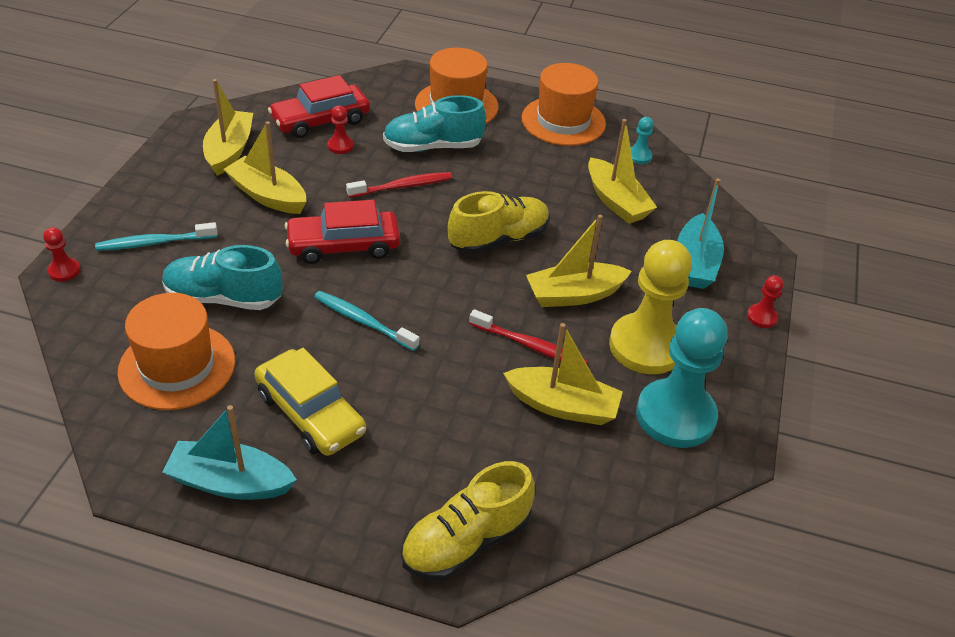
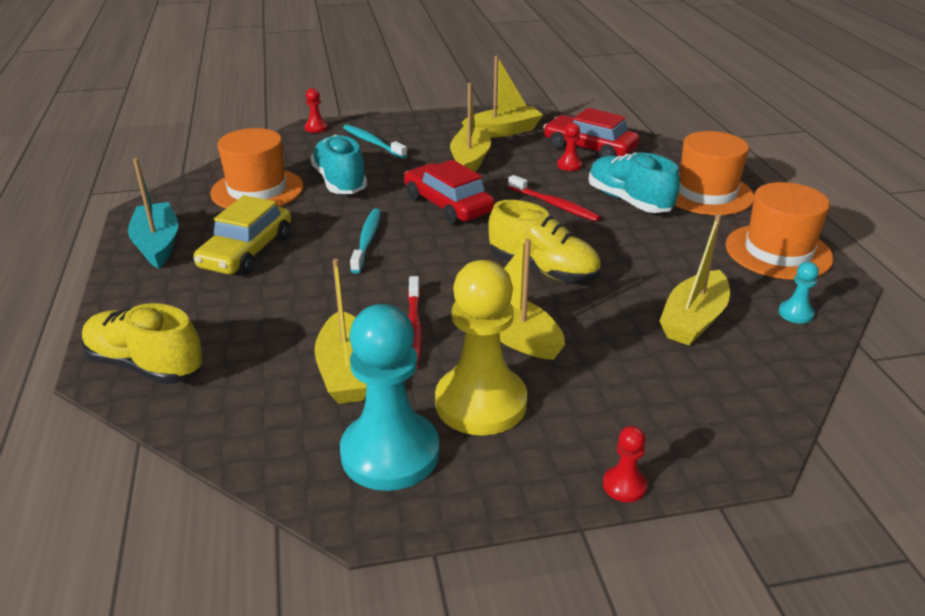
camera: 65 degrees right, 10 degrees down
turquoise boat [677,178,724,289] -> none

